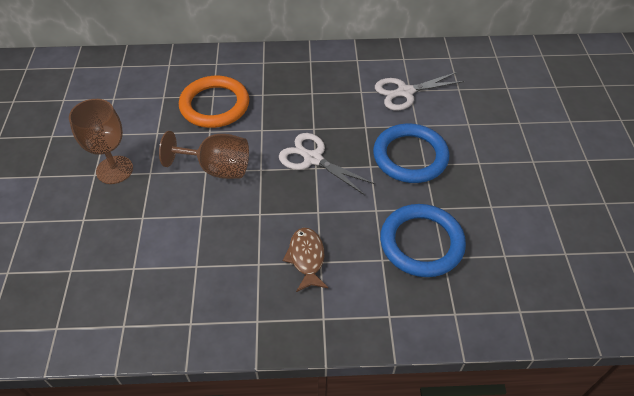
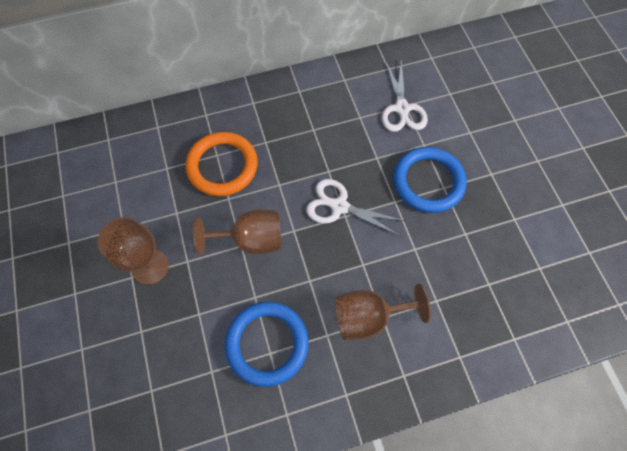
camera: 15 degrees left, 15 degrees up
brown fish [283,228,328,292] -> brown goblet [335,284,431,340]
white scissors [375,72,465,110] -> white scissors turned 60 degrees counterclockwise [382,61,428,132]
blue ring [380,204,466,277] -> blue ring moved to [225,302,309,387]

